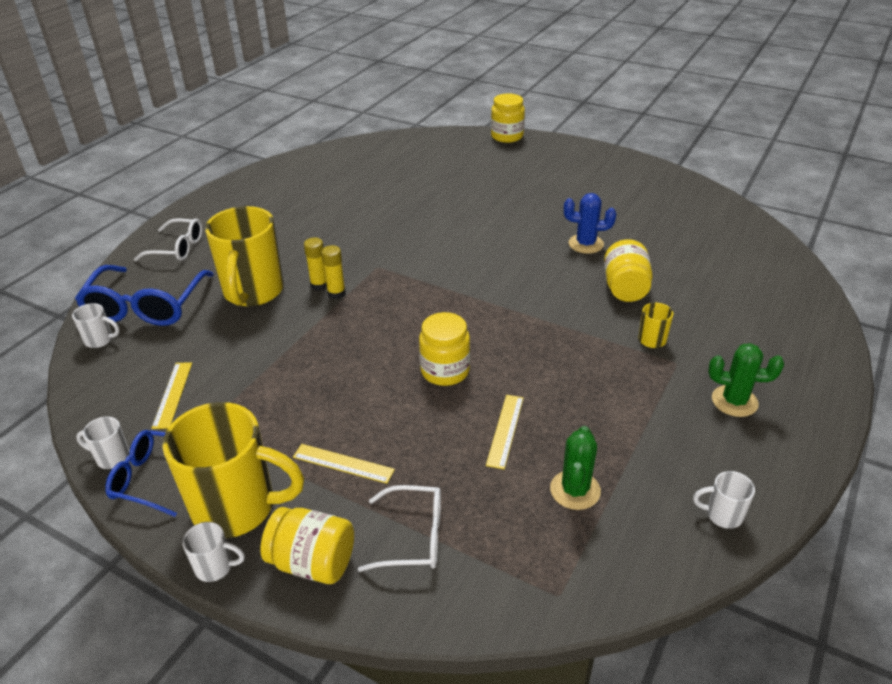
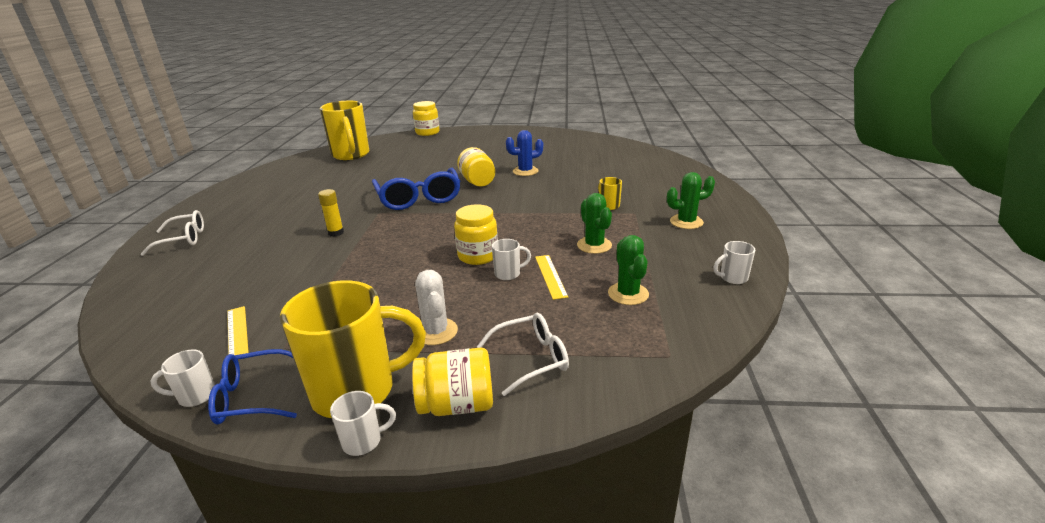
camera: 25 degrees left, 10 degrees down
white mug [72,303,120,348] -> white mug moved to [492,239,531,280]
blue glasses [75,265,214,326] -> blue glasses moved to [372,168,460,210]
yellow mug [205,206,284,306] -> yellow mug moved to [320,101,369,160]
yellow ruler [293,444,395,484] -> white cactus [415,270,458,345]
yellow glue stick [321,245,346,299] -> none
yellow jar [604,239,653,302] -> yellow jar moved to [457,147,495,187]
none -> green cactus [577,193,612,254]

